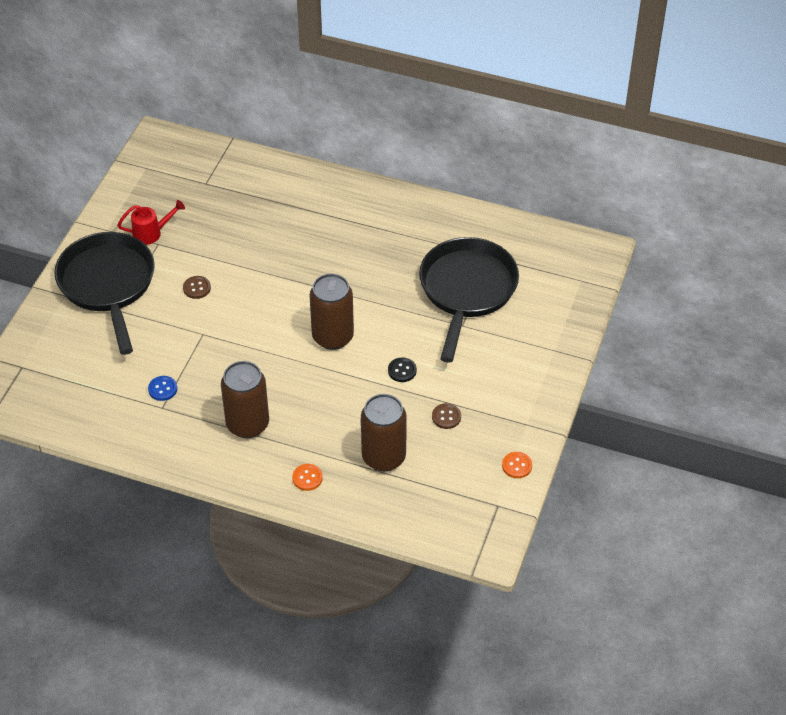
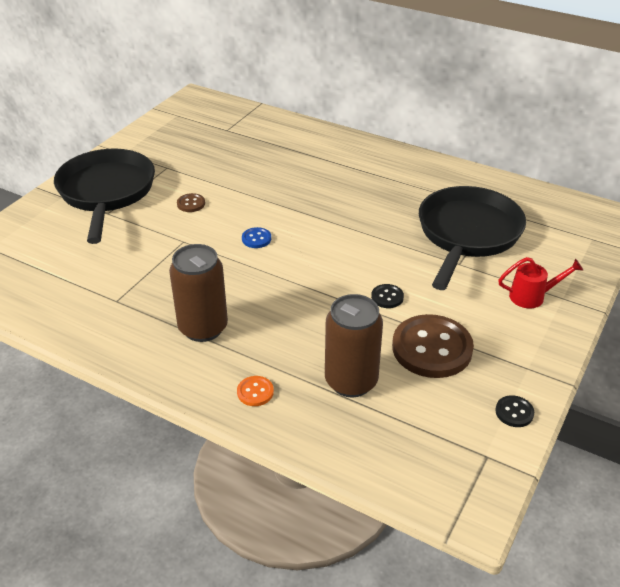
camera: 10 degrees right, 10 degrees down
red watering can [117,200,185,245] -> red watering can moved to [498,257,583,308]
blue button [148,376,177,401] -> blue button moved to [242,227,271,248]
brown can [310,274,354,350] -> none
brown button [432,403,461,429] -> brown button [392,314,474,378], size x2.30
orange button [502,452,532,478] -> black button [495,395,534,427]

